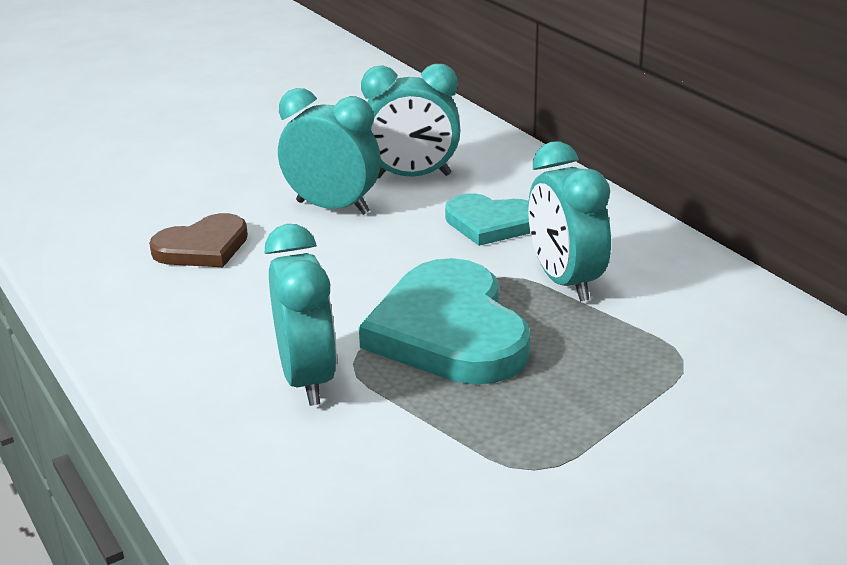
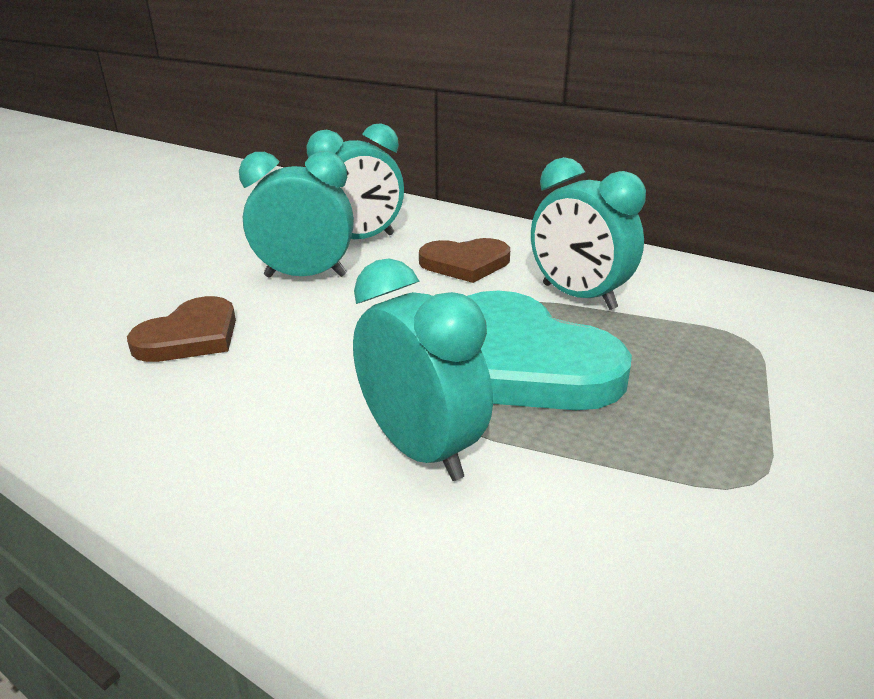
camera: 25 degrees left, 0 degrees up
turquoise heart [445,193,530,246] -> brown heart [419,238,510,283]

